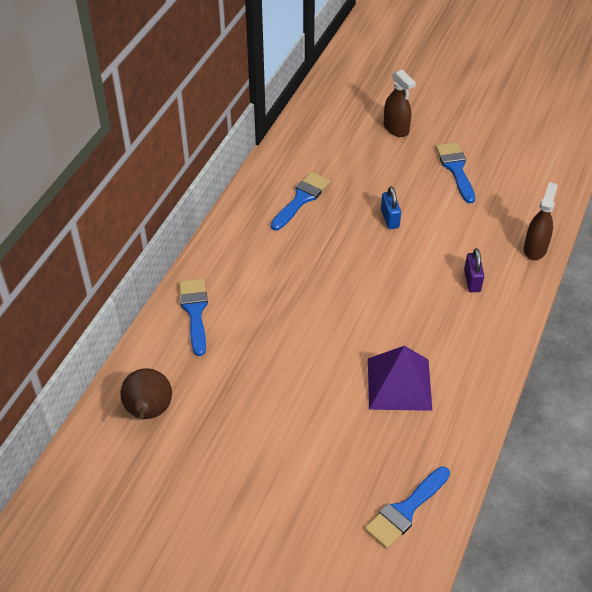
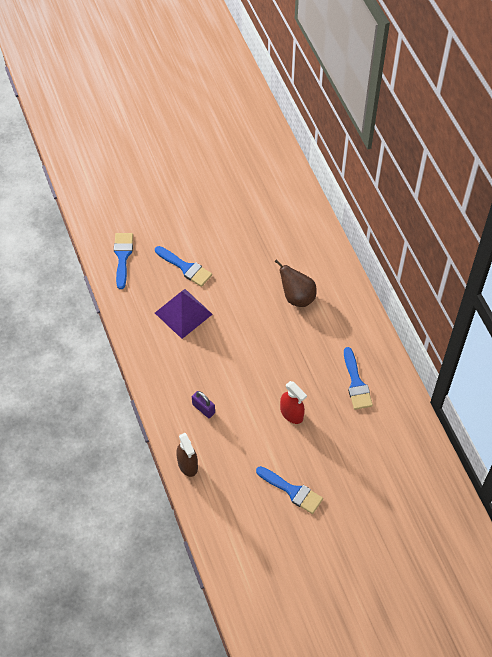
camera: 135 degrees right, 10 degrees up
brown pear [120,368,172,419] -> brown pear moved to [274,259,317,307]
blue brush [179,278,208,356] -> blue brush moved to [155,246,212,287]
blue padlock [381,186,401,229] -> red spray bottle [280,381,307,424]
brown spray bottle [384,70,416,137] -> none

